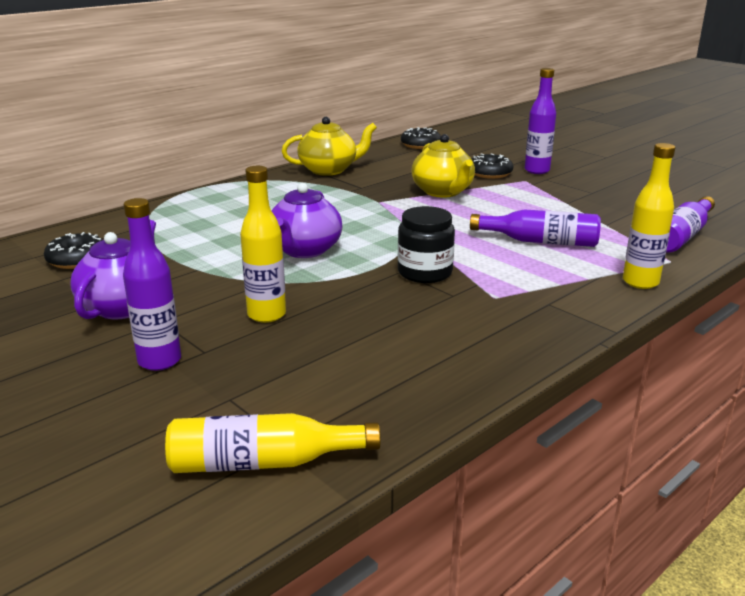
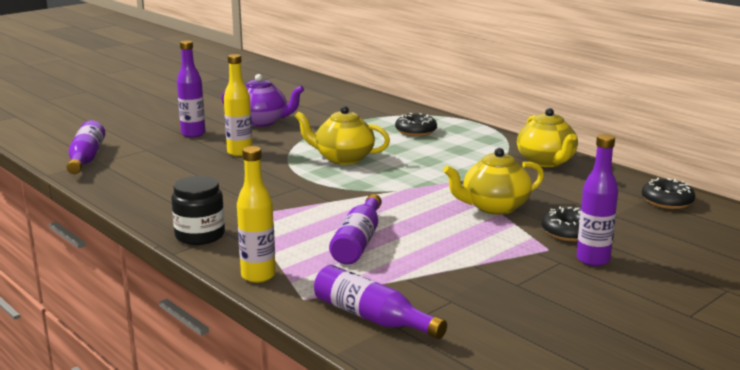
camera: 90 degrees right, 5 degrees down
black donut [44,232,103,269] -> black donut moved to [395,113,437,136]
yellow bottle [165,413,381,473] -> purple bottle [67,120,105,174]
purple teapot [271,183,342,258] -> yellow teapot [294,106,390,165]
black jar [398,206,455,283] -> black jar moved to [171,176,225,245]

